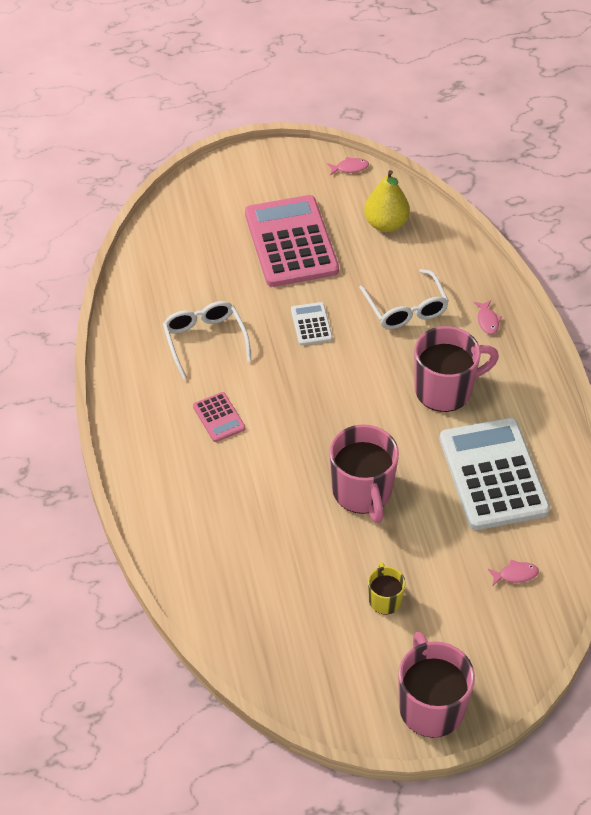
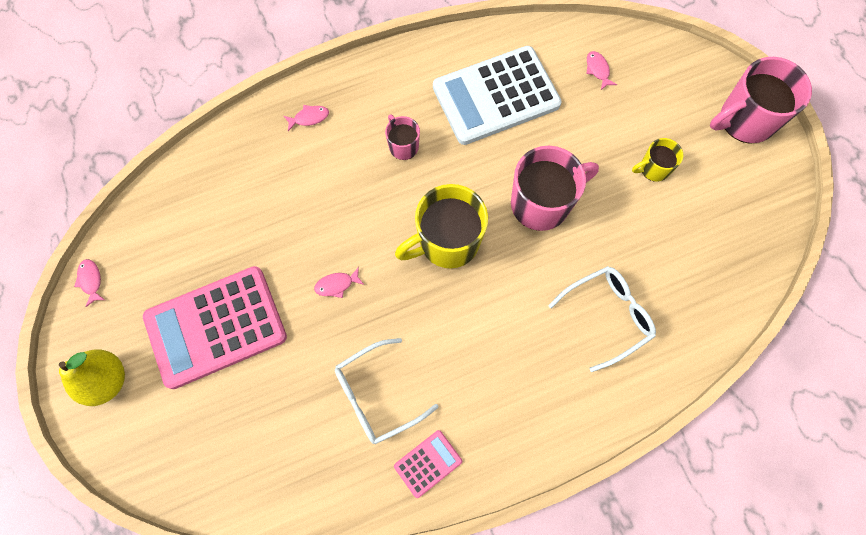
camera: 100 degrees left, 20 degrees up
pink calculator [193,392,246,442] -> pink calculator moved to [394,430,462,498]
white calculator [291,302,333,345] -> pink fish [314,267,364,298]
white glasses [359,269,449,329] -> white glasses moved to [549,266,656,372]
yellow pear [364,170,410,232] -> yellow pear moved to [59,349,125,406]
pink mug [414,326,499,412] -> pink mug [385,114,420,160], size x0.52
none -> yellow mug [395,184,488,268]

